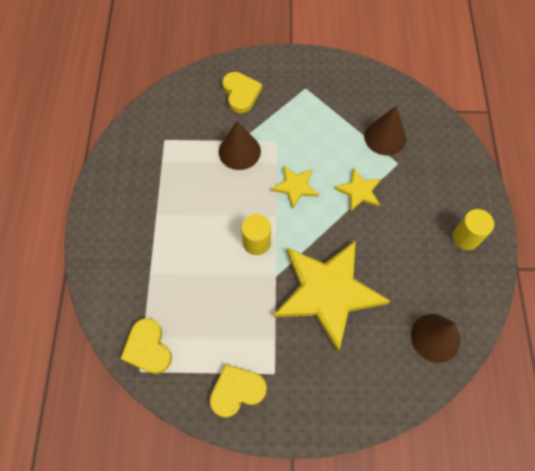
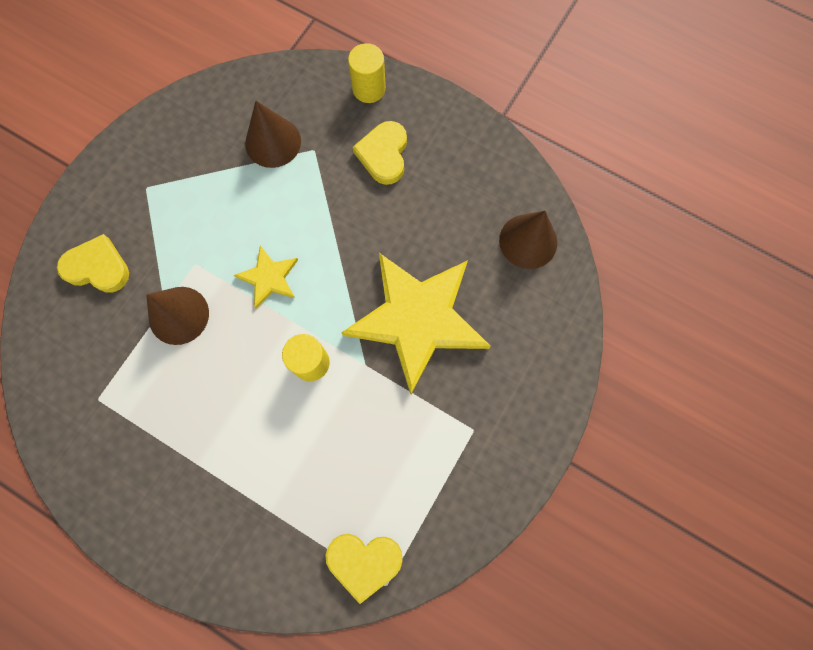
camera: 60 degrees left, 10 degrees up
yellow heart [210,364,267,418] -> yellow heart moved to [353,121,407,185]
yellow star [334,168,381,212] -> none
yellow cylinder [453,209,494,250] -> yellow cylinder moved to [348,43,386,103]

